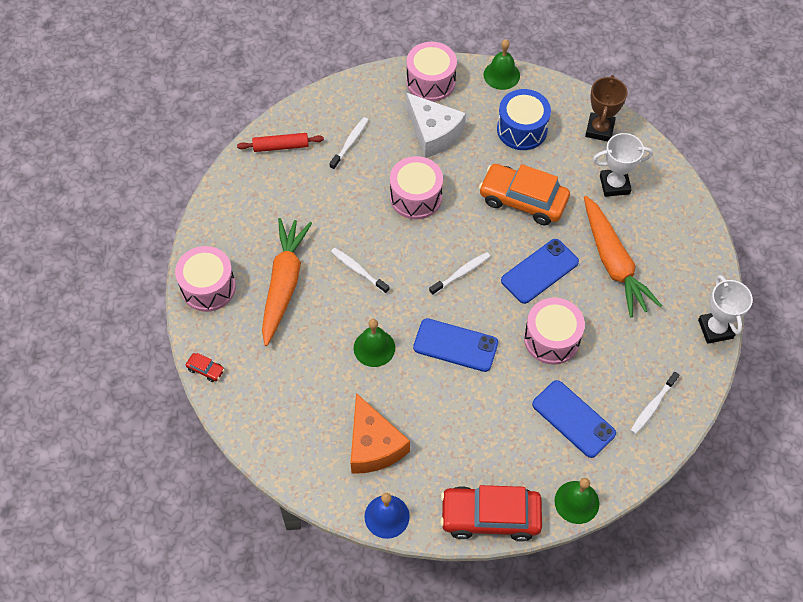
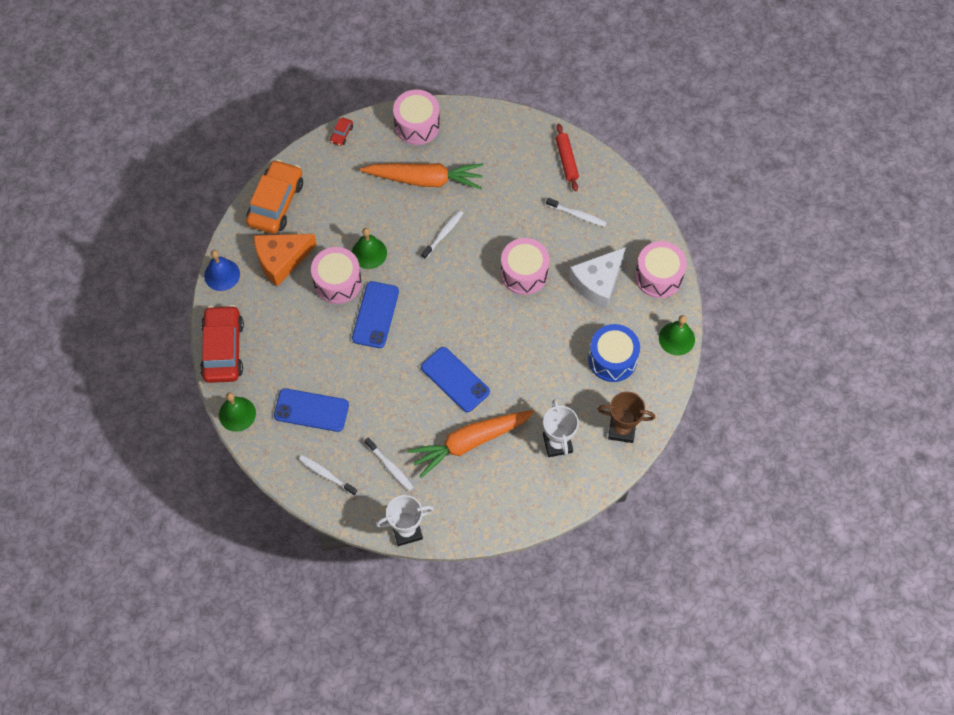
camera: 85 degrees right, 5 degrees up
white toothbrush [429,252,490,295] -> white toothbrush moved to [365,438,414,491]
orange car [479,164,570,225] -> orange car moved to [246,159,303,234]
pink drum [524,298,585,365] -> pink drum moved to [311,247,362,304]
blue phone [532,380,616,458] -> blue phone turned 60 degrees clockwise [274,388,349,432]

